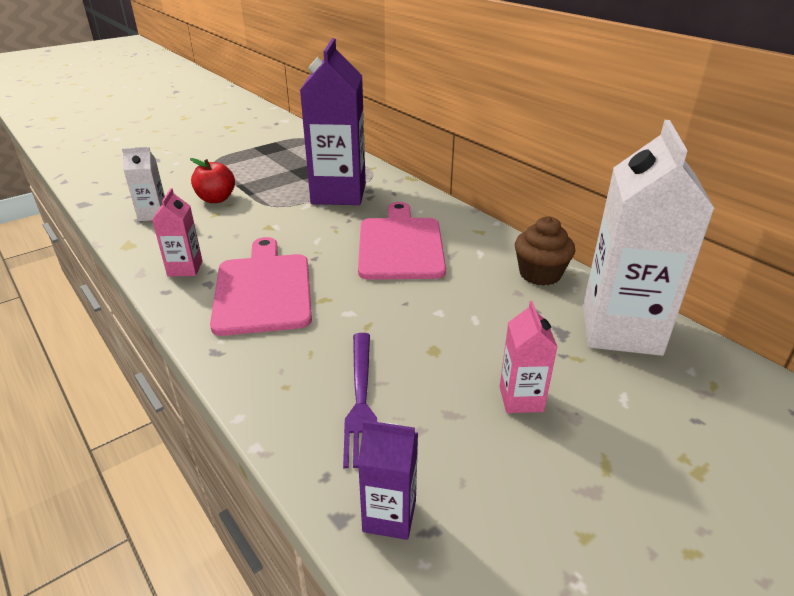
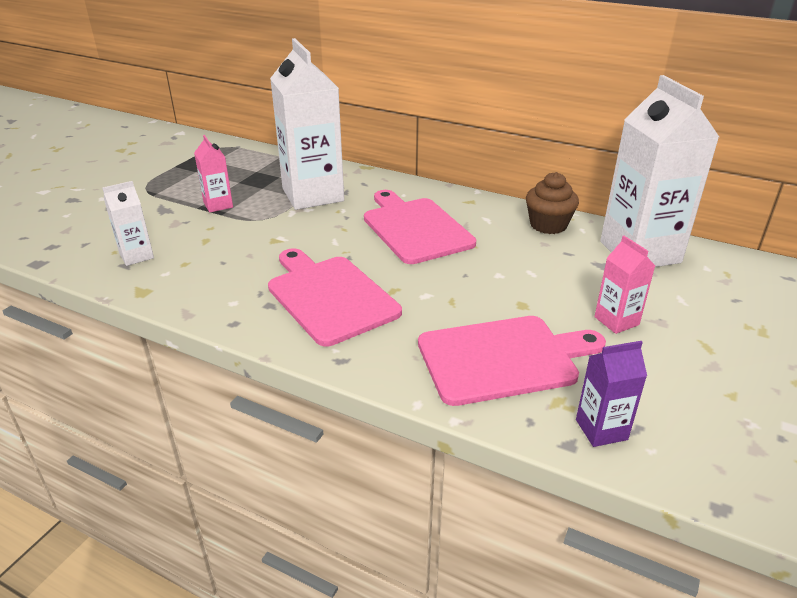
camera: 25 degrees left, 0 degrees up
pink carton [152,188,202,277] -> pink carton moved to [194,135,233,213]
red apple [190,158,235,203] -> none
purple carton [300,38,366,205] -> white carton [270,38,344,210]
purple fork [343,333,377,468] -> pink cutting board [418,316,606,406]

